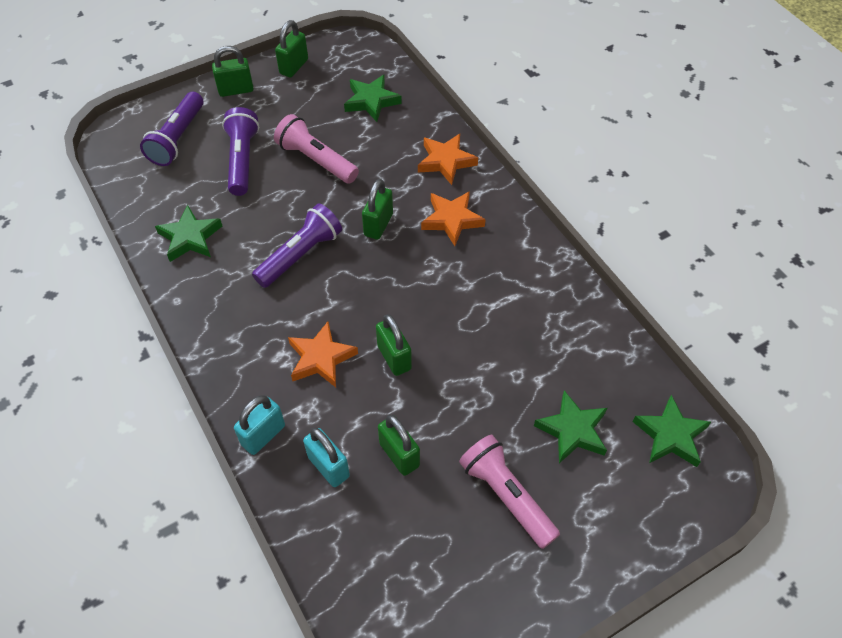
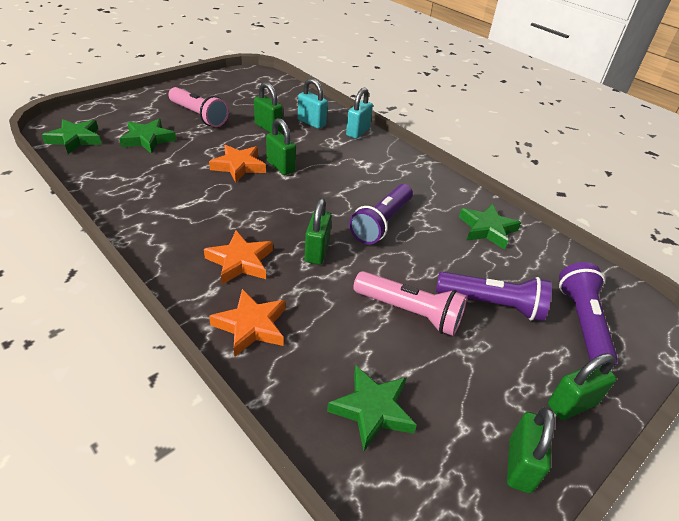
camera: 165 degrees right, 15 degrees down
purple flashlight [222,107,259,196] -> purple flashlight turned 60 degrees counterclockwise [436,272,552,321]
orange star [288,322,358,387] -> orange star moved to [209,145,266,183]

